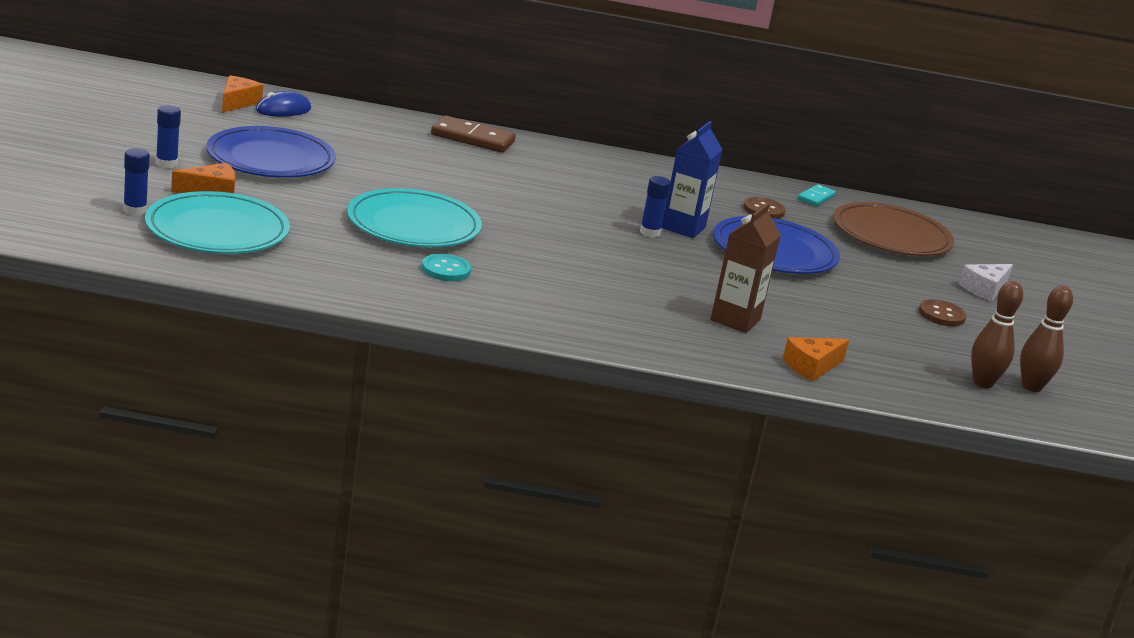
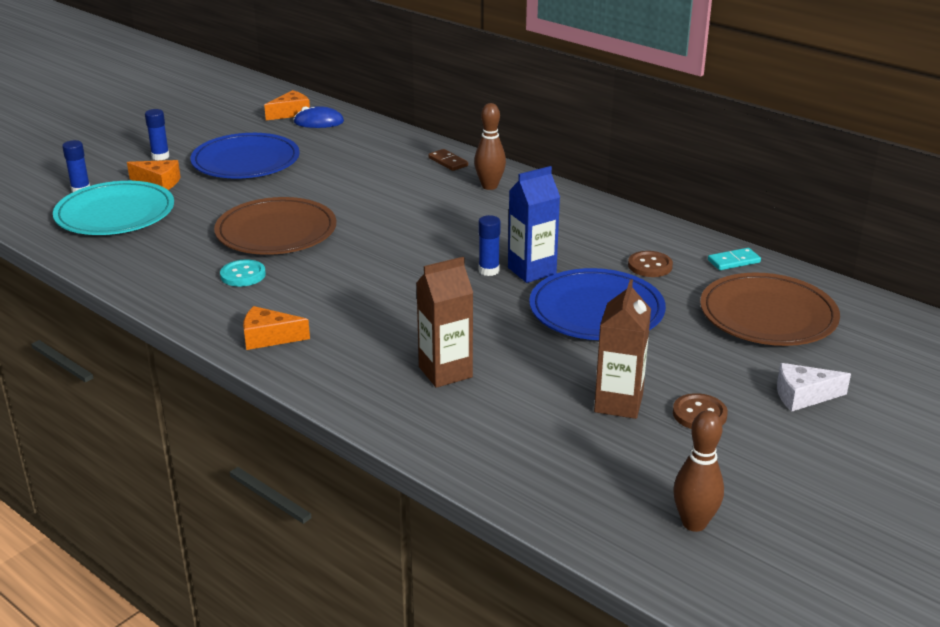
camera: 40 degrees right, 5 degrees up
turquoise plate [347,188,482,247] -> brown plate [214,197,336,255]
brown domino [431,116,516,152] -> brown domino [428,149,468,171], size x0.57
orange cheese [783,337,849,381] -> orange cheese moved to [243,306,310,350]
brown bowling pin [971,281,1023,388] -> brown bowling pin moved to [474,103,506,190]
none -> brown carton [594,279,651,419]

